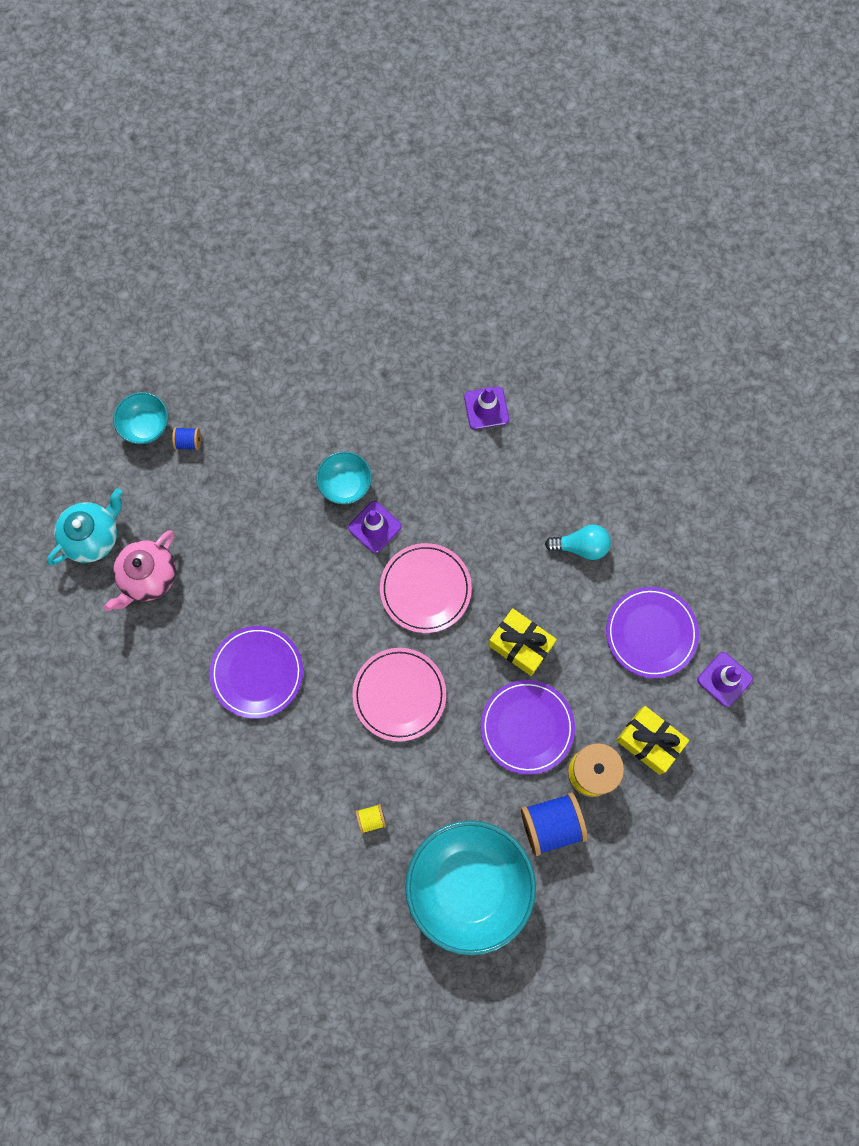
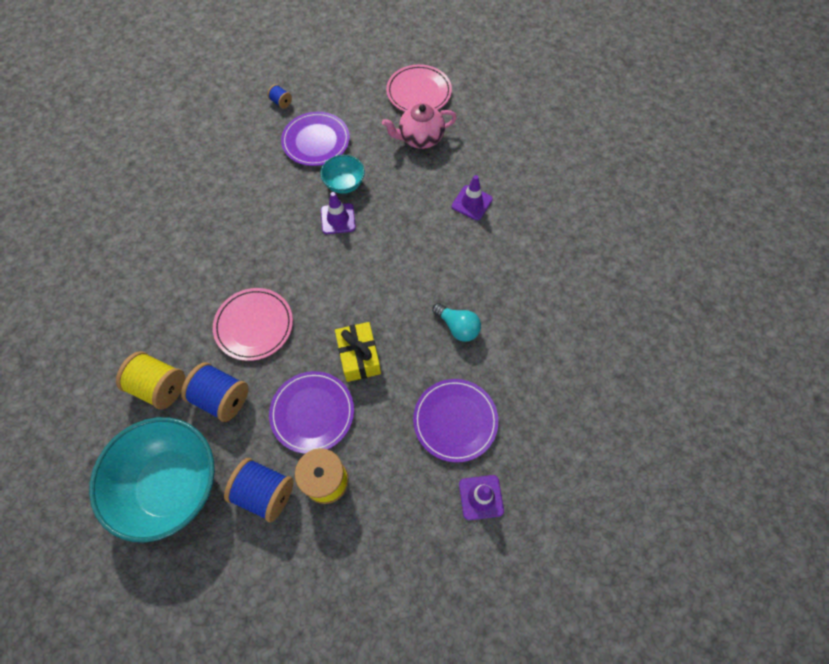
camera: 40 degrees right, 10 degrees down
turquoise teapot [47,488,122,565] -> none
pink teapot [104,530,176,611] -> pink teapot moved to [382,103,457,149]
turquoise bowl [113,392,168,444] -> none
purple plate [210,626,303,719] -> purple plate moved to [281,112,350,166]
yellow spool [355,804,386,834] -> yellow spool [116,351,185,409], size x2.06
pink plate [380,543,472,633] -> pink plate moved to [386,64,452,112]
yellow gift [616,706,689,775] -> none
none -> blue spool [181,362,248,422]

